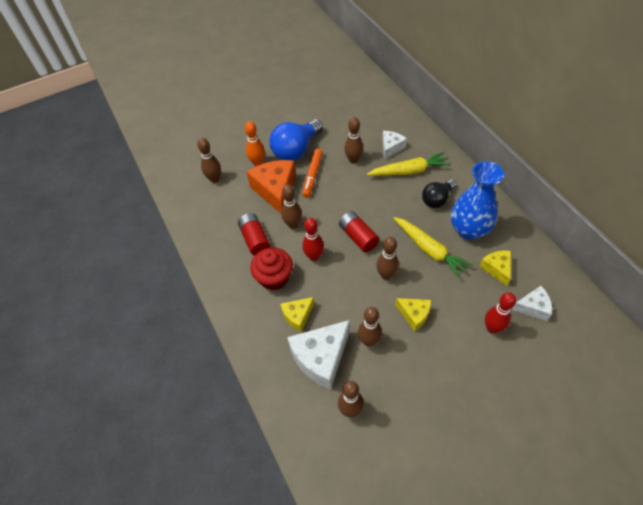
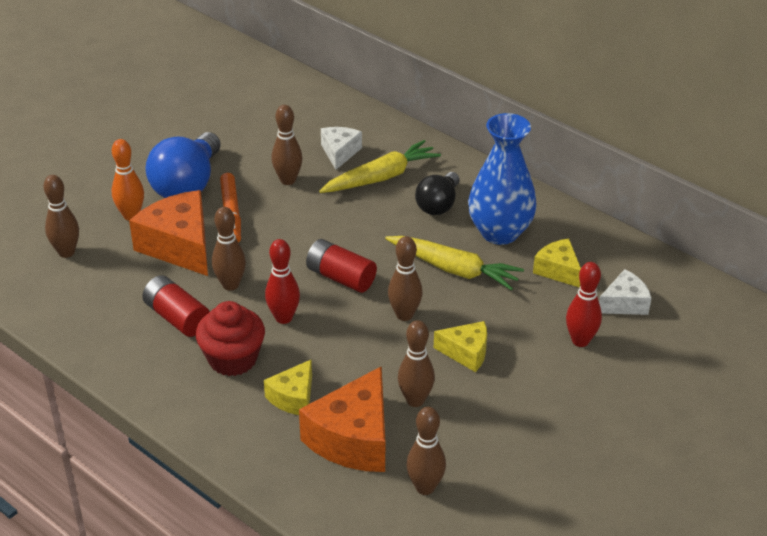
camera: 25 degrees left, 15 degrees down
white cheese [287,320,350,390] -> orange cheese [299,366,385,472]

